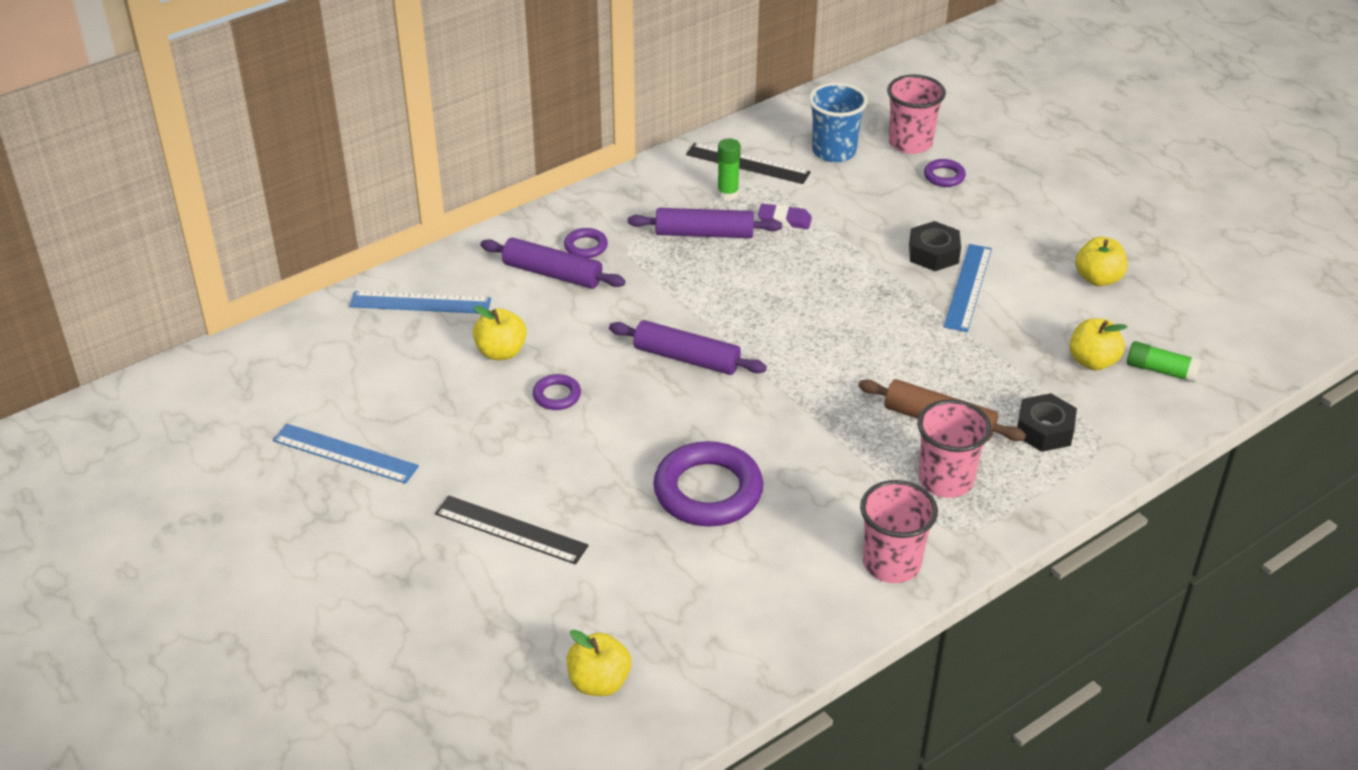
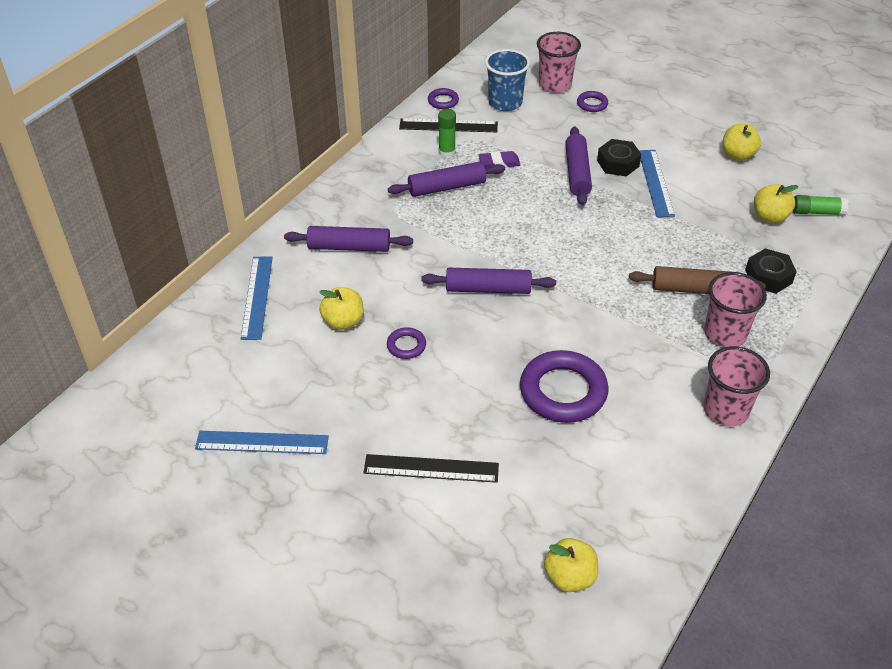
camera: 20 degrees left, 5 degrees up
blue ruler [349,291,491,313] -> blue ruler turned 75 degrees counterclockwise [241,256,273,340]
purple ring [564,228,608,258] -> purple ring moved to [428,88,459,109]
none -> purple rolling pin [565,126,592,205]

